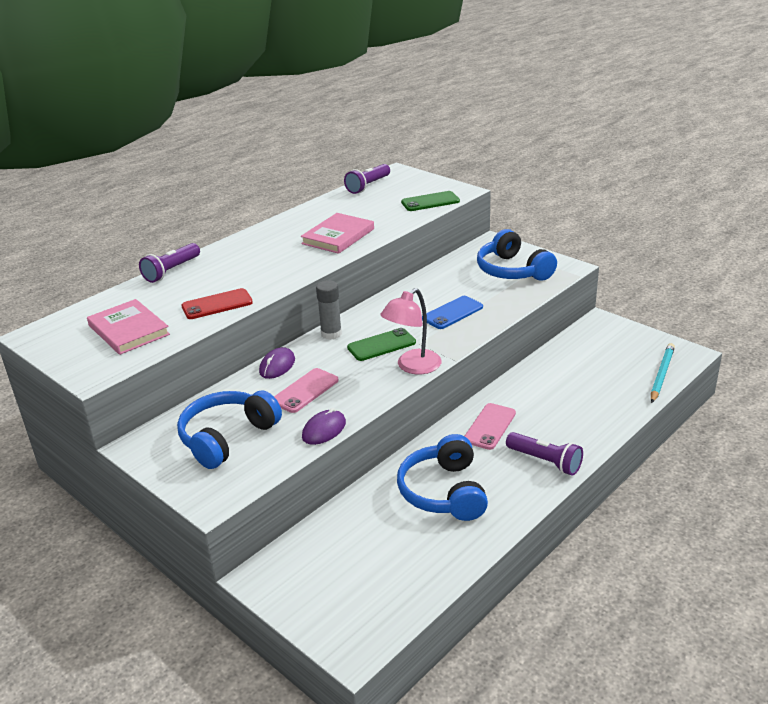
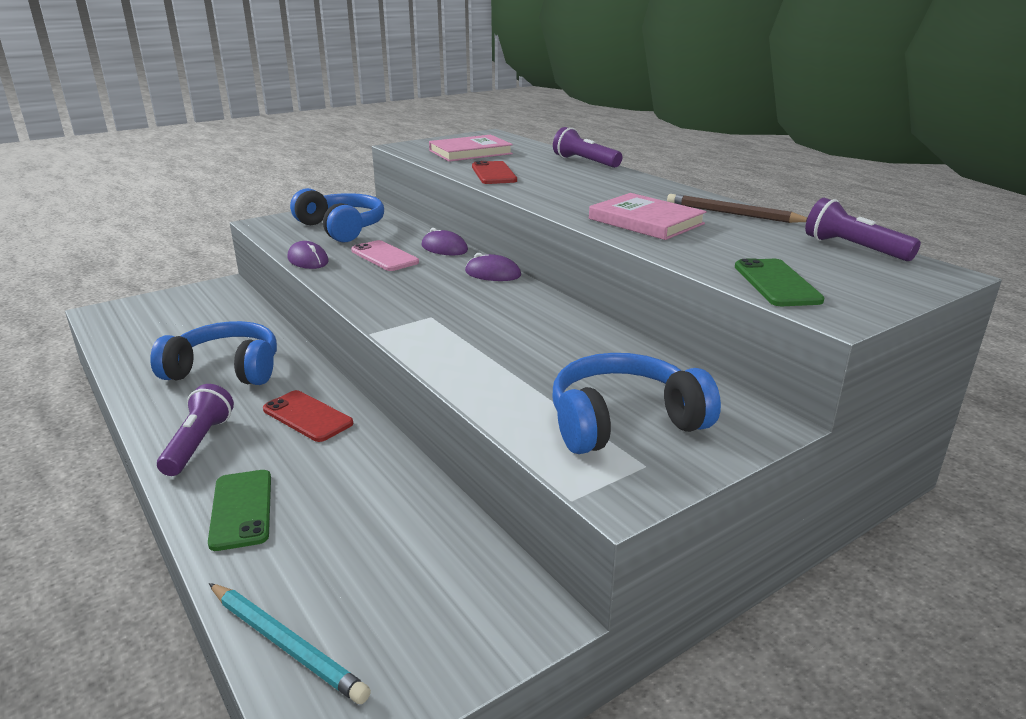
camera: 100 degrees right, 5 degrees down
grey glue stick [316,280,342,340] -> purple mouse [465,253,521,281]
green phone [347,328,416,361] -> green phone moved to [208,470,271,551]
pink lamp [380,288,442,374] -> none
blue phone [422,296,483,329] -> none
pink phone [465,403,516,450] -> red phone [263,390,353,442]
purple flashlight [506,432,583,476] -> purple flashlight turned 135 degrees clockwise [157,384,234,476]
none -> brown pencil [667,194,807,223]

